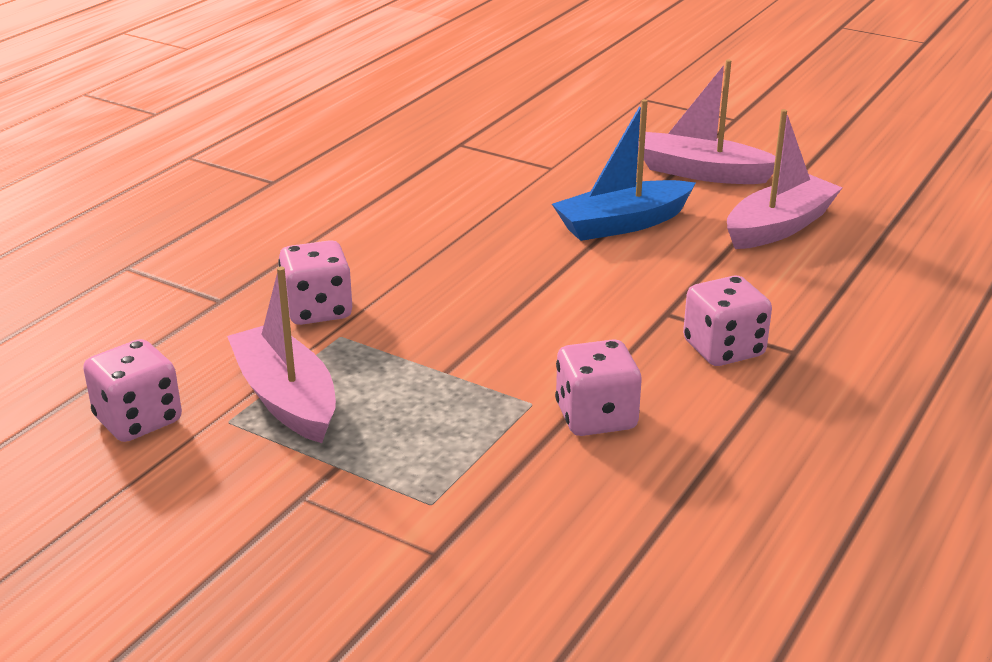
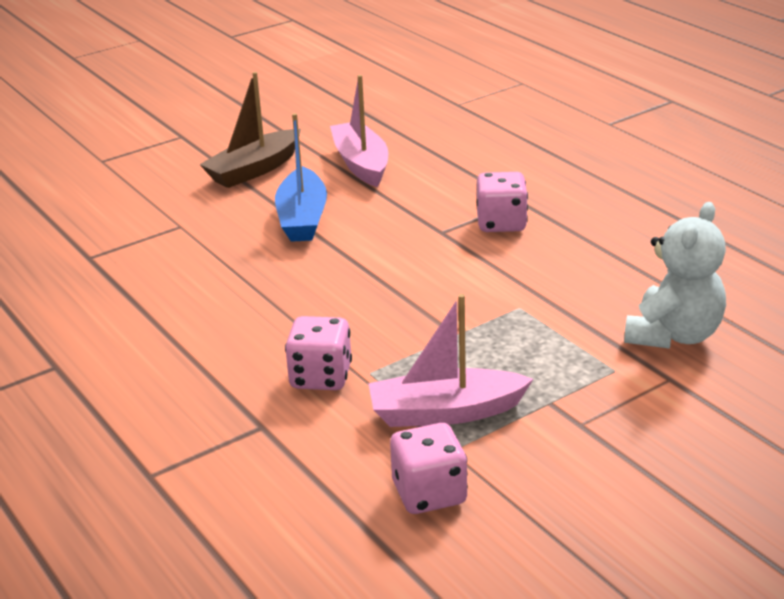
camera: 65 degrees left, 0 degrees up
pink dice [555,339,642,436] -> none
pink boat [638,60,775,184] -> brown boat [199,72,301,188]
none -> white teddy bear [624,202,726,349]

